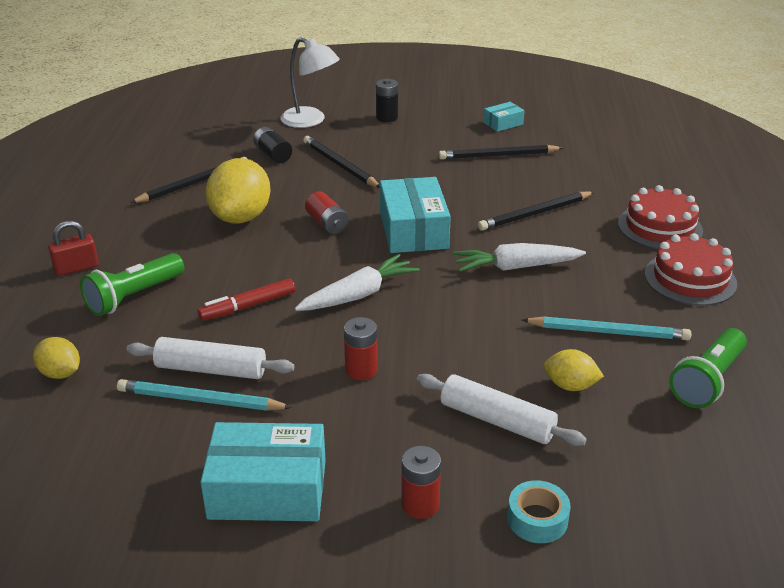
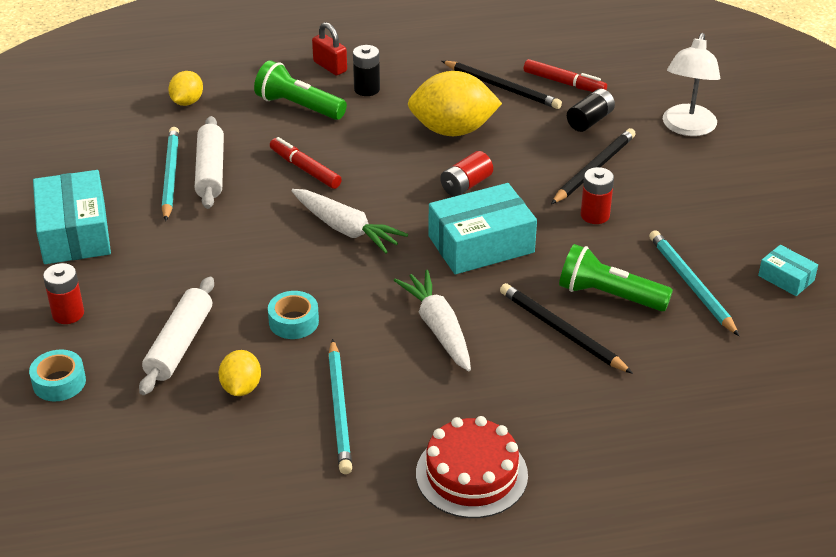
camera: 75 degrees right, 5 degrees up
red battery [344,317,378,380] -> red battery moved to [581,167,614,224]
black battery [376,79,398,122] -> black battery moved to [353,45,380,96]
black pencil [439,145,563,160] -> turquoise pencil [649,230,739,336]
red cake [618,185,703,249] -> none
green flashlight [669,328,747,408] -> green flashlight moved to [559,244,673,312]
none -> turquoise tape [268,291,319,339]
none -> red marker [524,59,607,92]

